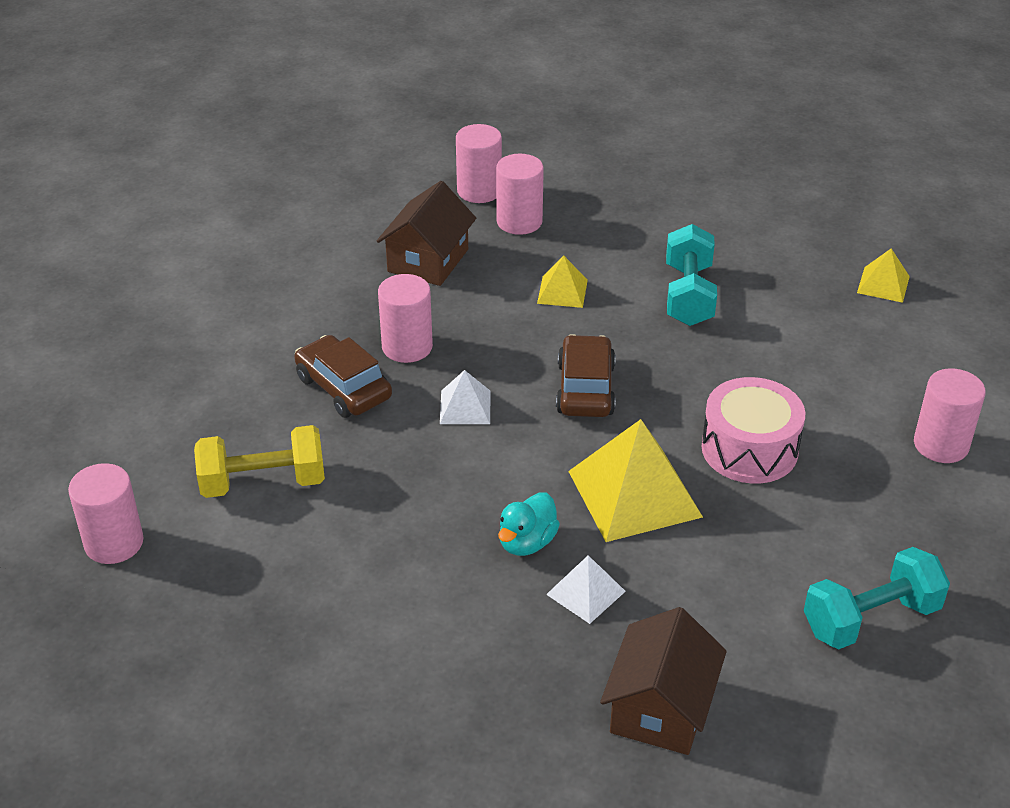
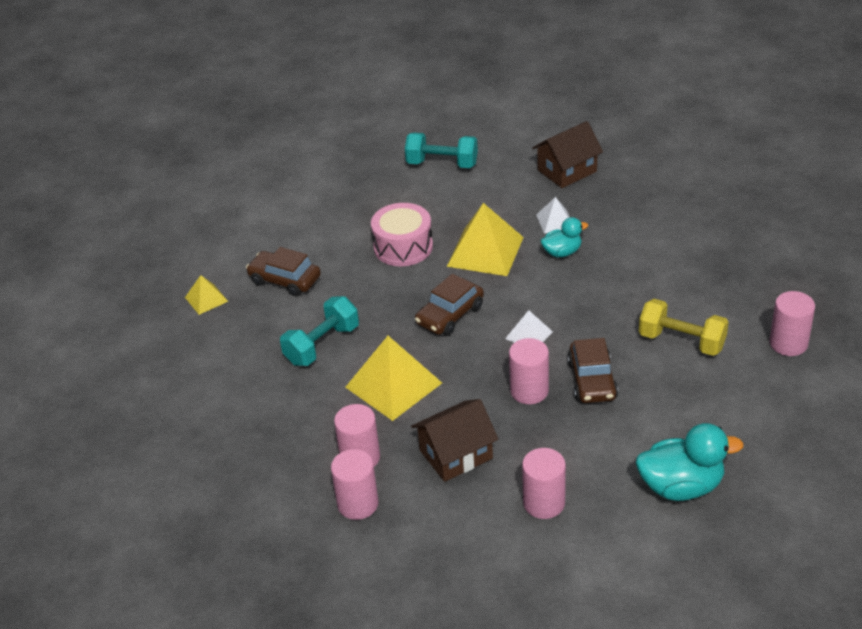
camera: 140 degrees left, 0 degrees up
yellow pyramid [537,255,588,308] -> yellow pyramid [345,336,442,421], size x1.94
pink cylinder [914,368,986,463] -> pink cylinder moved to [522,448,566,519]
none -> brown car [246,247,321,297]
none -> turquoise duck [636,423,744,501]

